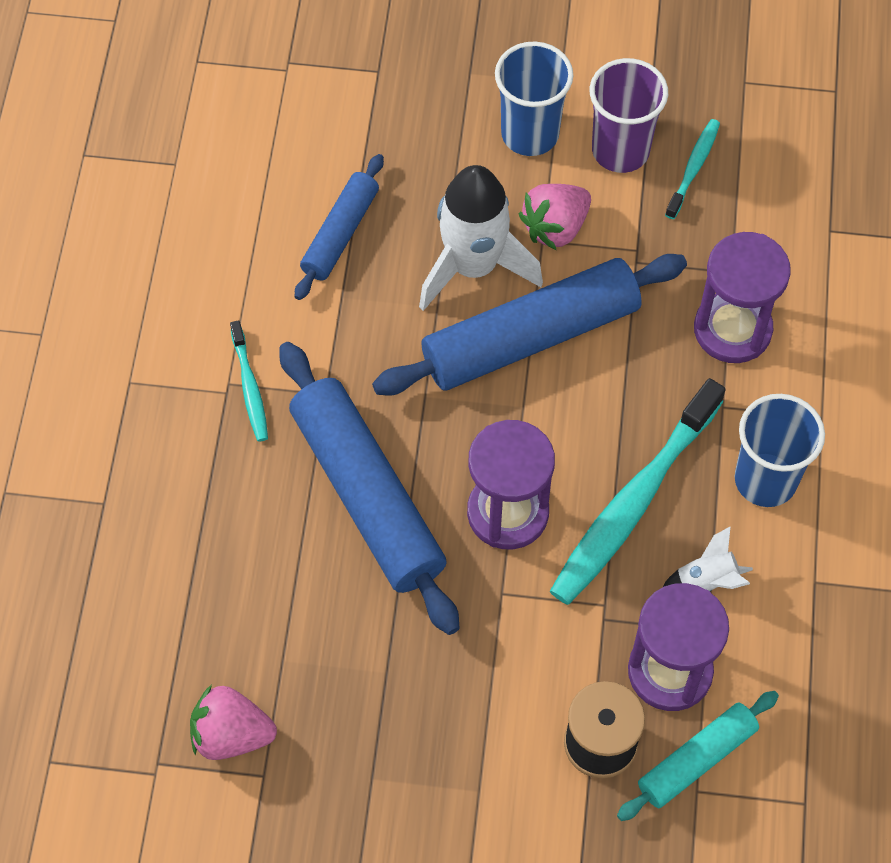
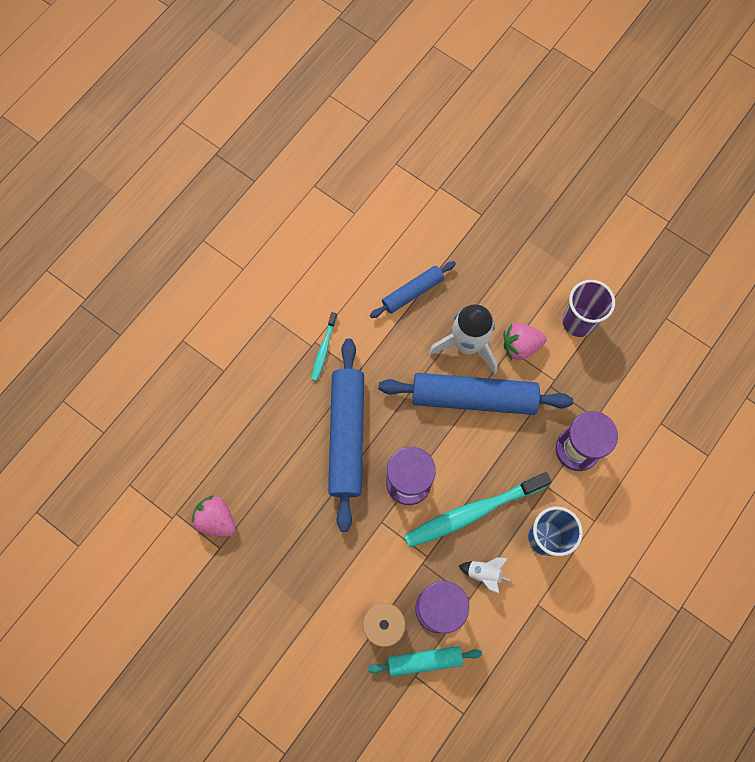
camera: 30 degrees right, 10 degrees up
blue cup [495,42,573,156] -> none
turquoise toothbrush [665,119,720,219] -> none

